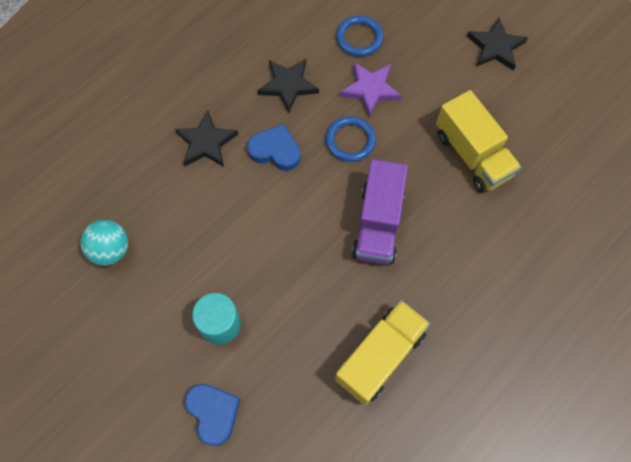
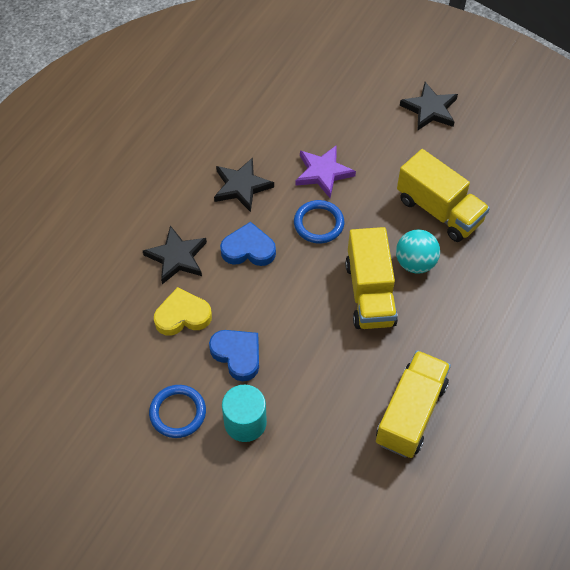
camera: 15 degrees left, 10 degrees down
turquoise ball [80,220,128,266] -> turquoise ball moved to [396,230,440,274]
blue heart [185,384,240,446] -> blue heart moved to [209,330,259,381]
blue ring [336,16,383,56] -> blue ring moved to [149,385,206,438]
purple truck [352,159,408,265] -> yellow truck [345,227,398,329]
none -> yellow heart [154,287,212,336]

